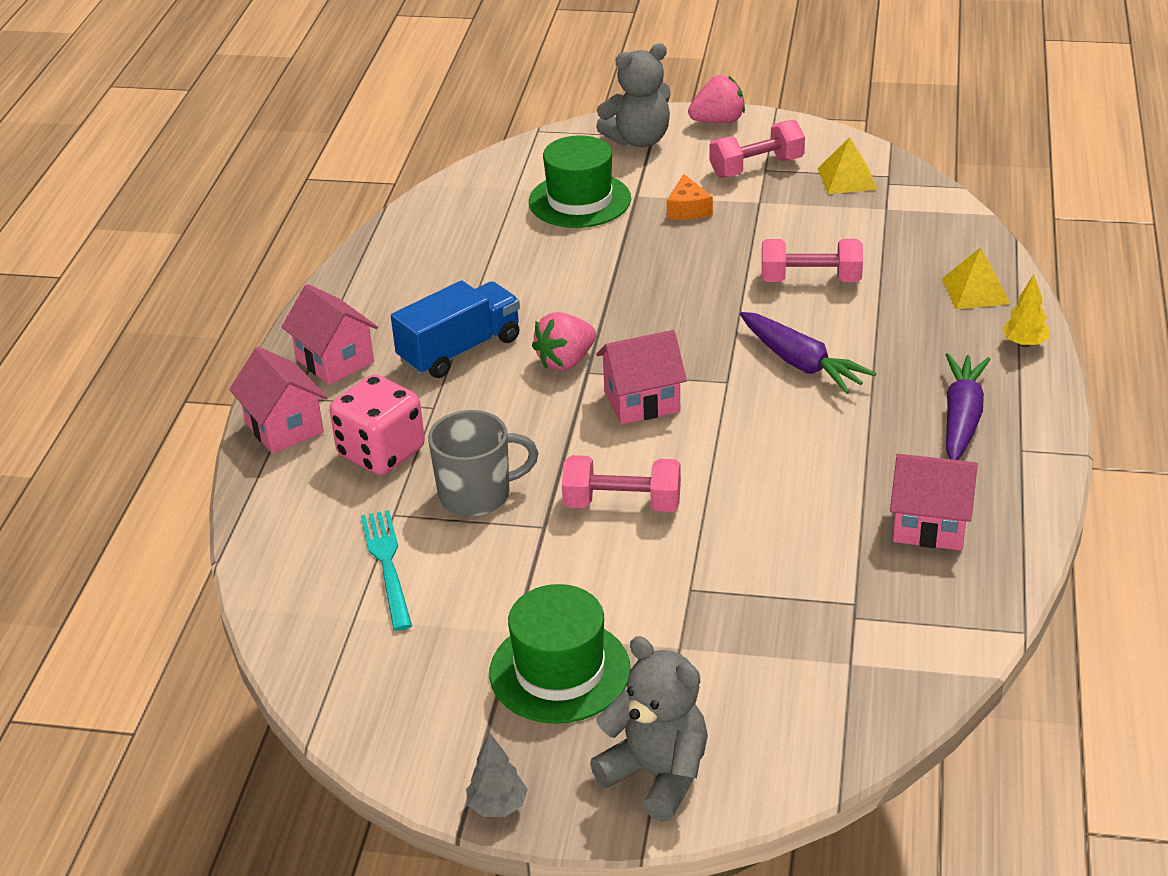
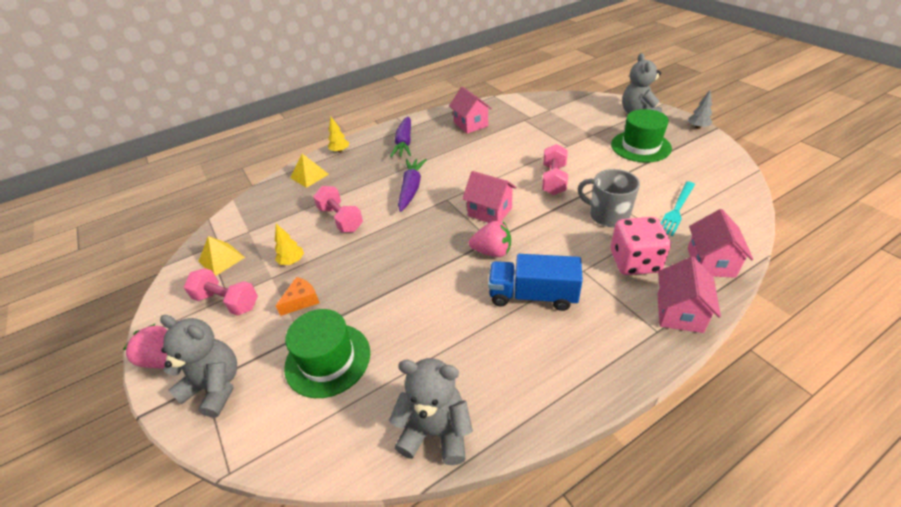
camera: 130 degrees left, 5 degrees up
pink house [282,284,378,385] -> pink house moved to [688,209,753,278]
pink dumbbell [562,455,681,512] -> pink dumbbell turned 45 degrees clockwise [542,144,568,195]
purple carrot [946,353,991,460] -> purple carrot turned 60 degrees counterclockwise [390,116,411,157]
none -> yellow tree [275,224,304,265]
none -> grey teddy bear [389,358,473,465]

